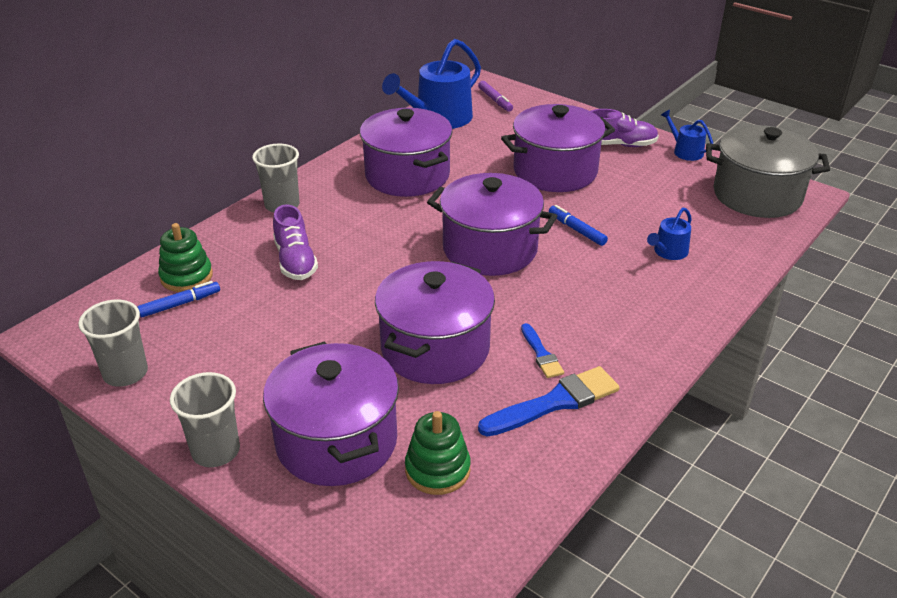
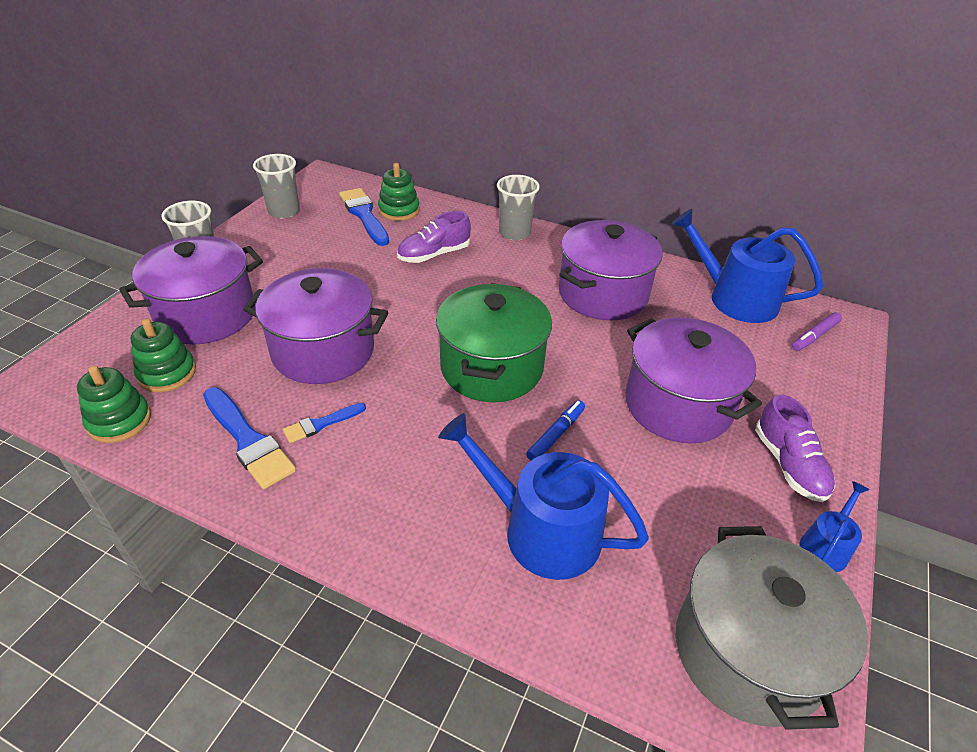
camera: 75 degrees right, 5 degrees up
blue marker [137,281,220,317] -> blue brush [339,188,389,246]
purple pot [427,173,557,276] -> green pot [436,283,552,402]
blue watering can [647,207,692,260] -> blue watering can [438,413,649,580], size x2.04
none -> green stacking toy [77,366,151,443]

